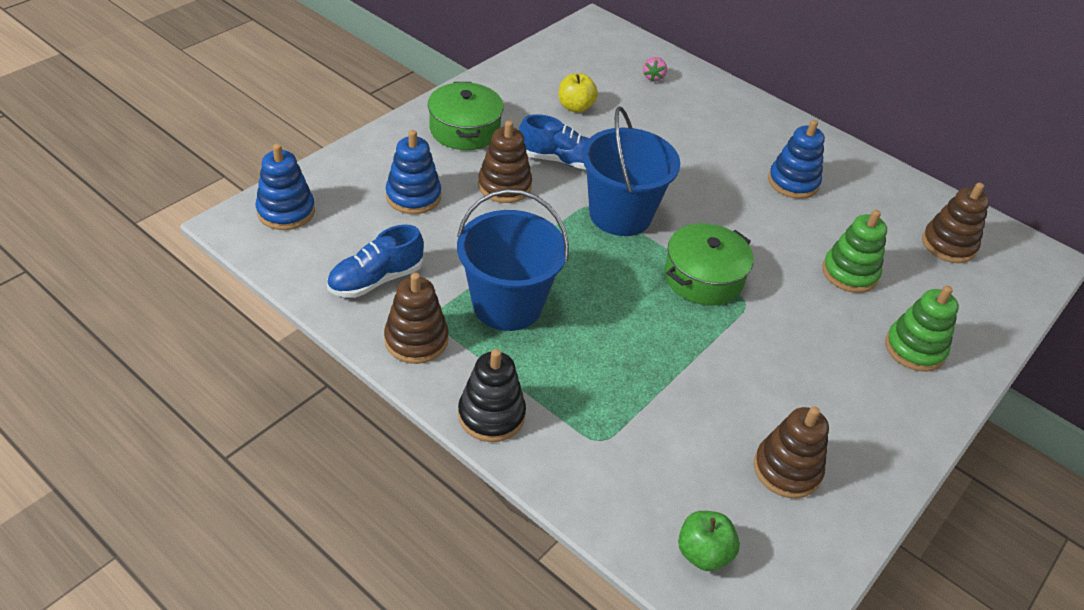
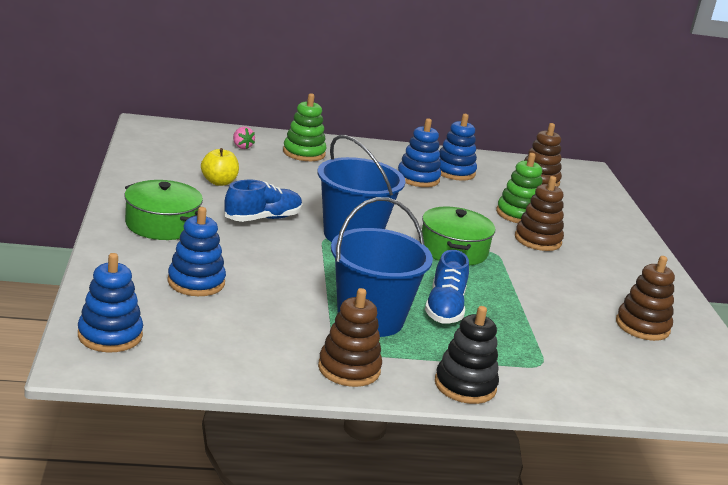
camera: 45 degrees left, 20 degrees down
blue shoe [327,225,424,298] -> blue shoe moved to [425,250,469,324]
brown stacking toy [478,120,532,203] -> brown stacking toy moved to [515,176,564,251]
green apple [678,511,740,571] -> none
green stacking toy [885,286,959,372] -> green stacking toy moved to [283,93,327,161]
none -> blue stacking toy [439,114,477,181]

